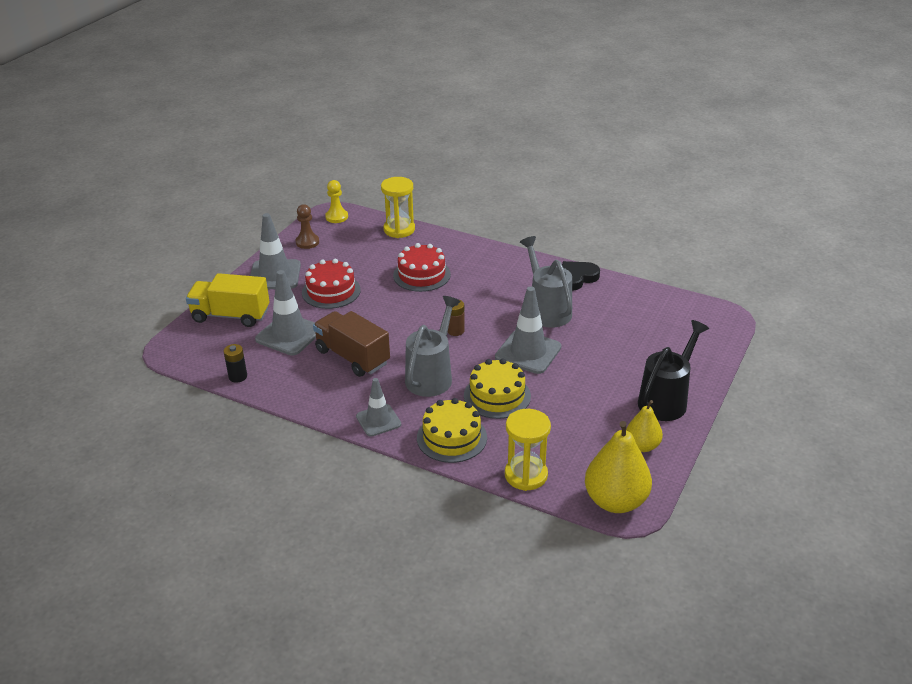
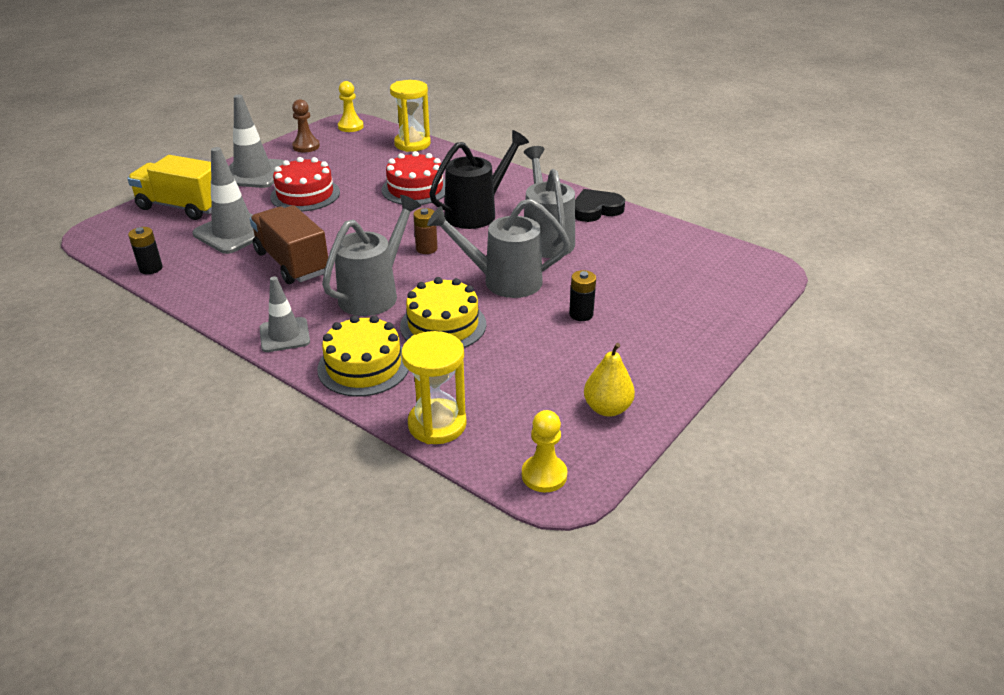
camera: 10 degrees right, 0 degrees up
grey traffic cone [495,286,562,374] -> grey watering can [427,199,570,298]
yellow pear [585,421,652,513] -> yellow pawn [522,410,567,492]
black watering can [638,320,709,421] -> black watering can moved to [429,130,529,229]
none -> black battery [569,270,596,321]

